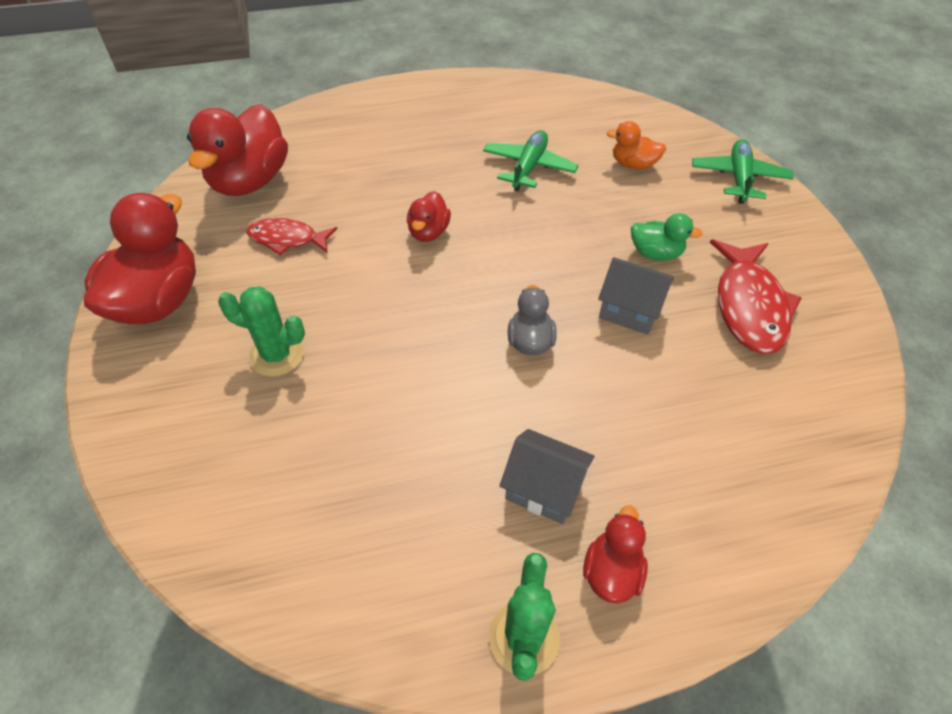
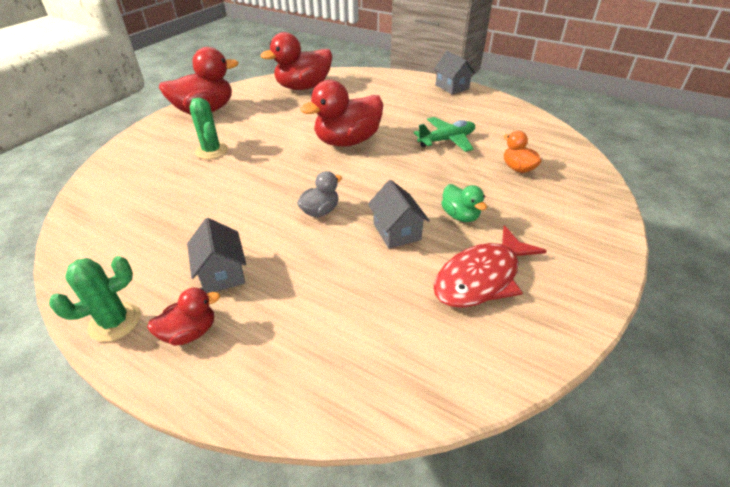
camera: 45 degrees right, 10 degrees down
red fish [247,218,337,255] -> none
red duck [407,191,451,242] -> red duck [300,80,383,147], size x1.96
green plane [692,139,793,204] -> none
none -> grey house [434,51,476,94]

